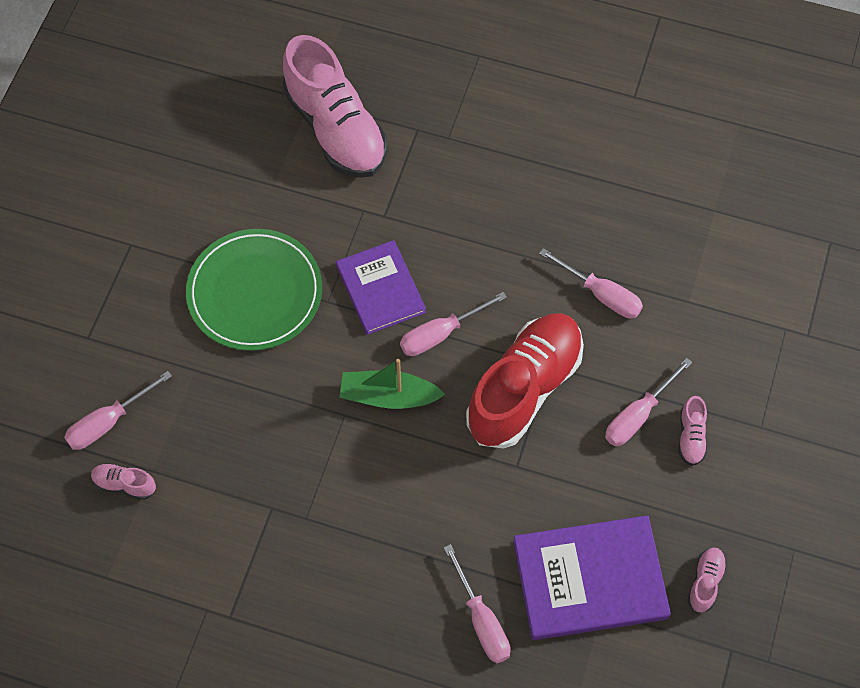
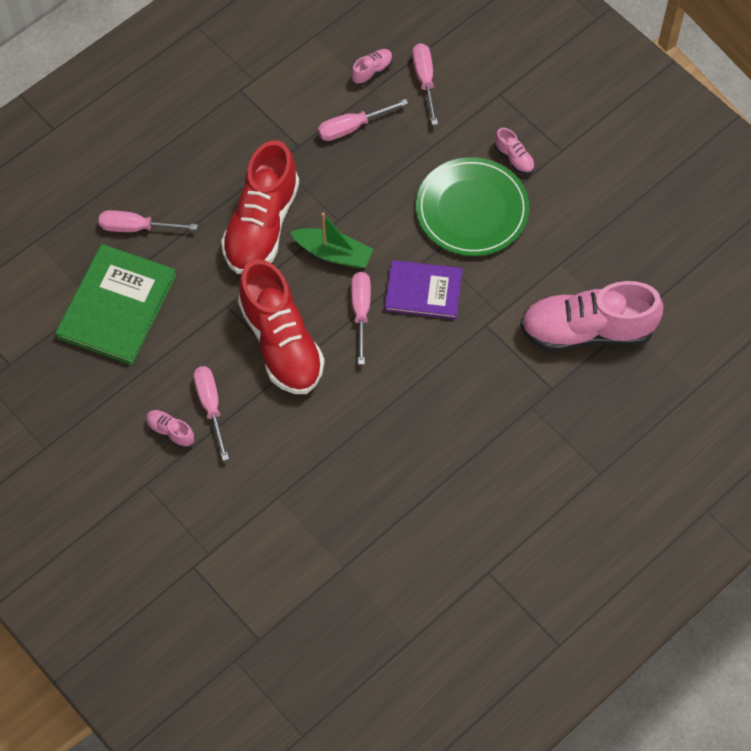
camera: 120 degrees right, 0 degrees up
green boat [339,359,446,409] -> green boat turned 75 degrees clockwise [290,213,374,269]
purple book [513,515,671,640] -> green book [55,244,176,365]
pink screwdriver [539,248,643,318] -> pink screwdriver moved to [318,99,408,141]
pink shoe [688,548,727,613] -> pink shoe moved to [494,128,535,174]
none -> red shoe [221,140,299,274]

